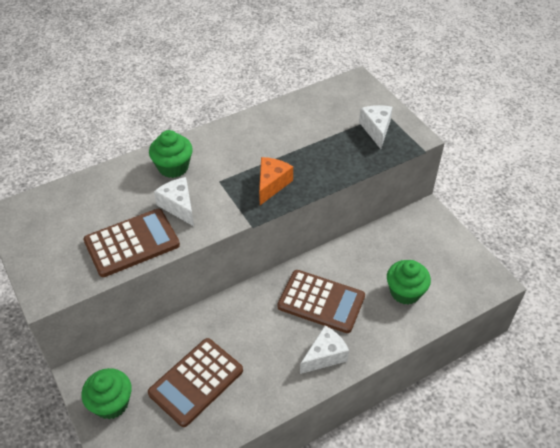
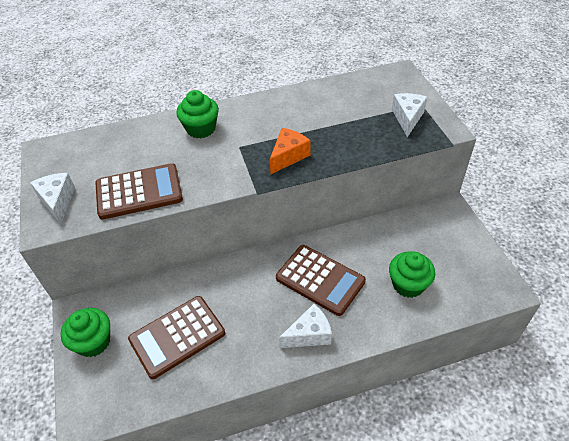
camera: 15 degrees right, 0 degrees up
white cheese [154,177,194,226] -> white cheese moved to [30,173,75,224]

